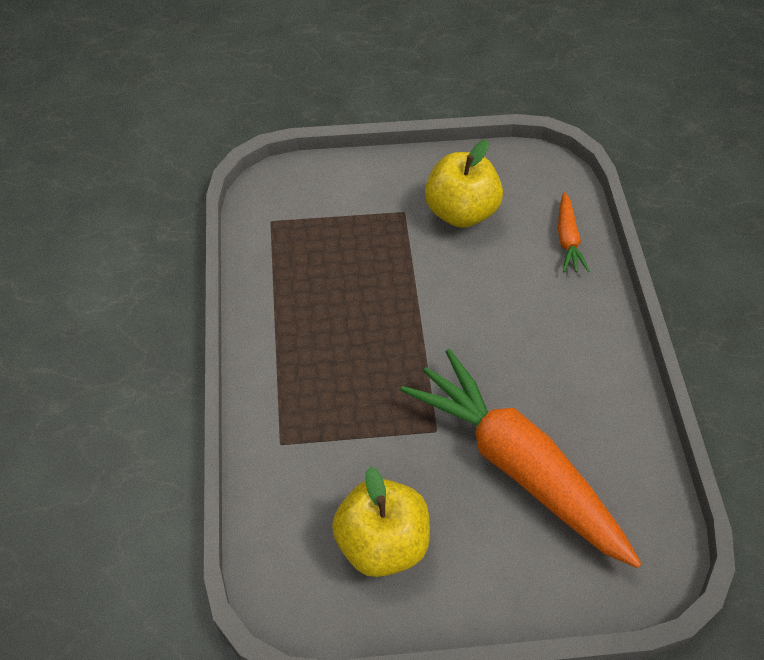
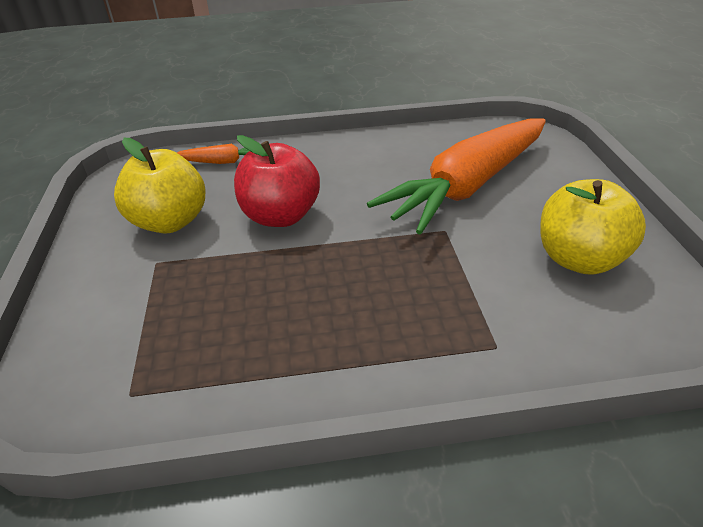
camera: 90 degrees left, 15 degrees down
none -> red apple [234,135,320,227]

